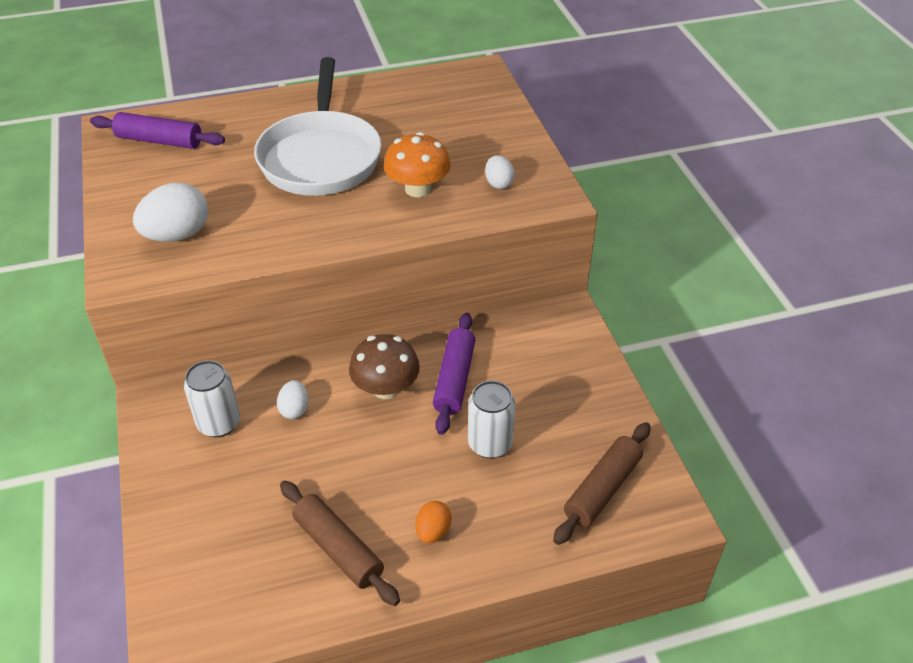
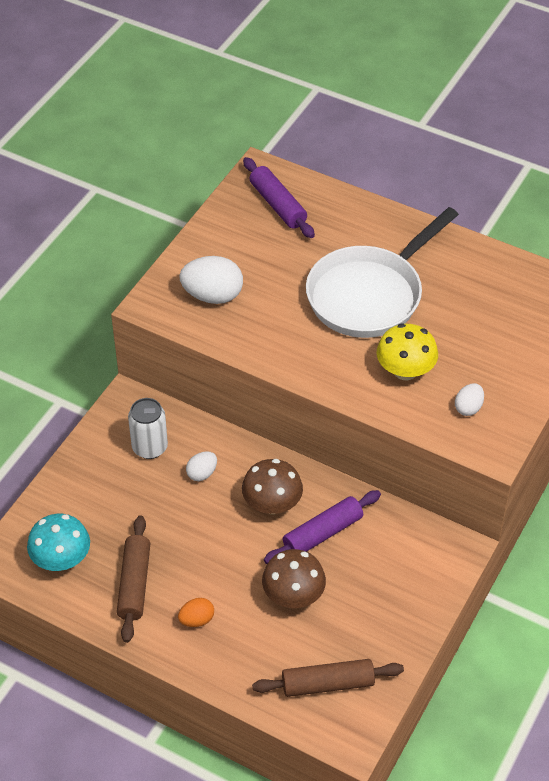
camera: 45 degrees right, 5 degrees up
orange mushroom [384,132,451,197] -> yellow mushroom [377,323,438,380]
white can [468,380,515,458] -> brown mushroom [262,549,326,608]
none -> turquoise mushroom [27,514,90,571]

